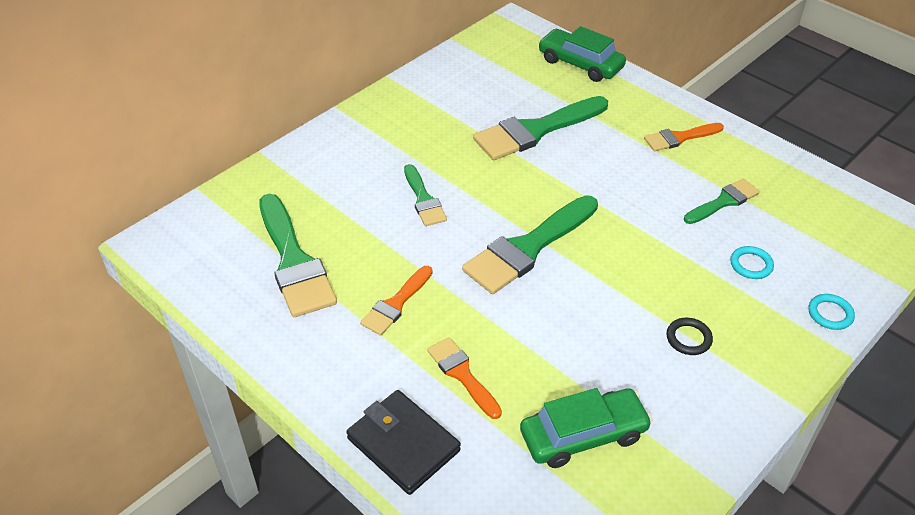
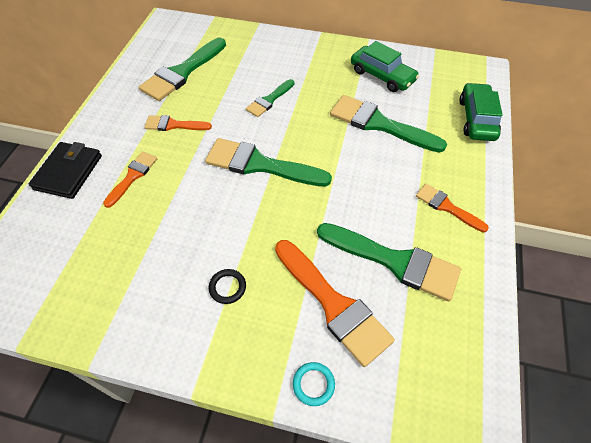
camera: 60 degrees right, 10 degrees up
green car [520,388,652,468] -> green car moved to [351,41,419,92]
green brush [684,179,760,224] -> green brush [317,223,461,301], size x1.79
turquoise ring [730,246,774,279] -> orange brush [275,240,395,367]

